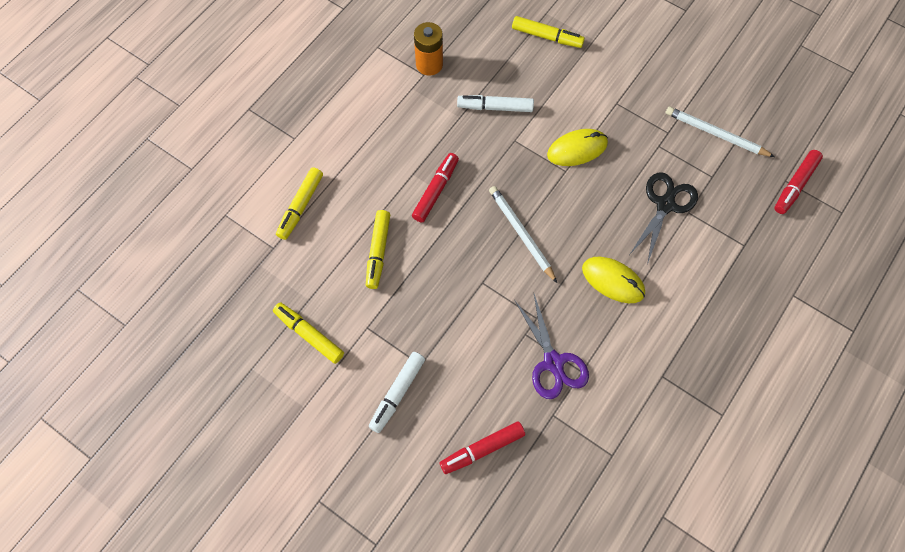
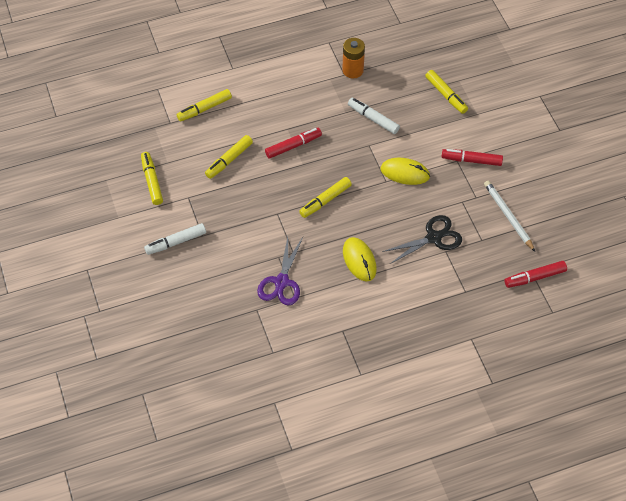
camera: 35 degrees right, 10 degrees down
red marker [440,421,525,474] -> red marker moved to [442,149,503,166]
white pencil [489,186,557,283] -> yellow marker [299,177,352,218]

